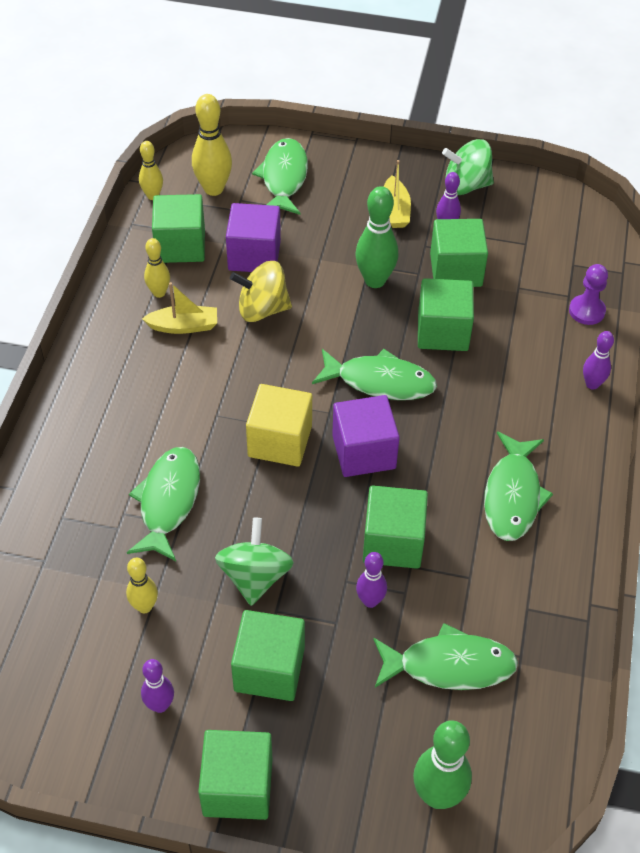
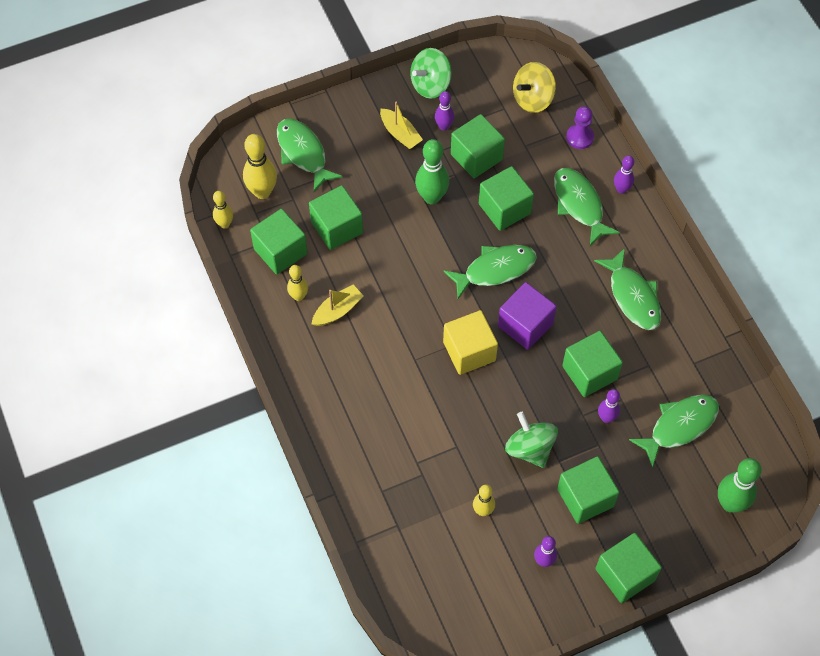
camera: 35 degrees left, 10 degrees up
green fish [127,447,200,561] -> green fish moved to [554,168,620,246]
purple cube [226,203,281,272] -> green cube [309,185,363,250]
yellow spinning top [230,261,292,322] -> yellow spinning top moved to [513,62,556,113]

